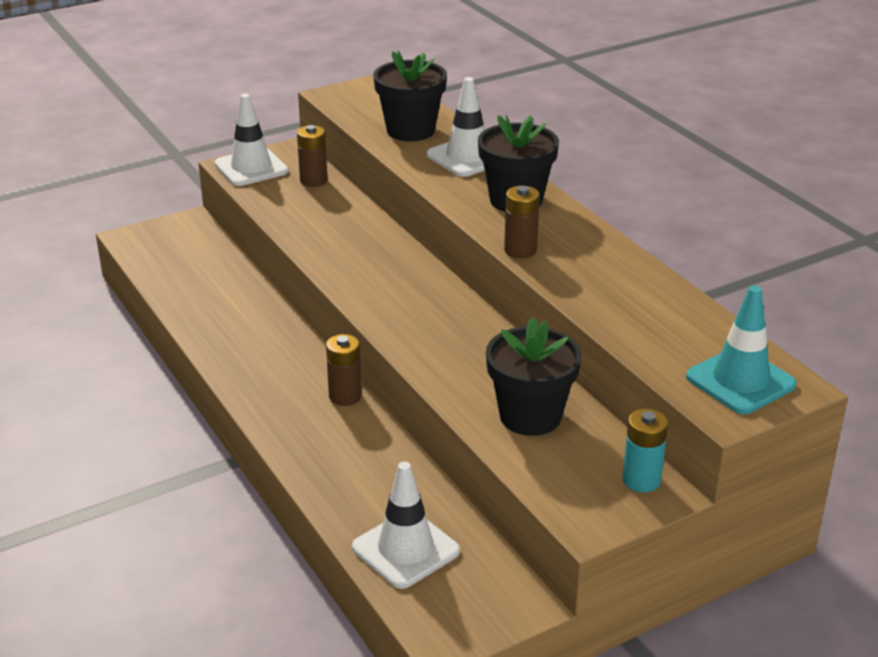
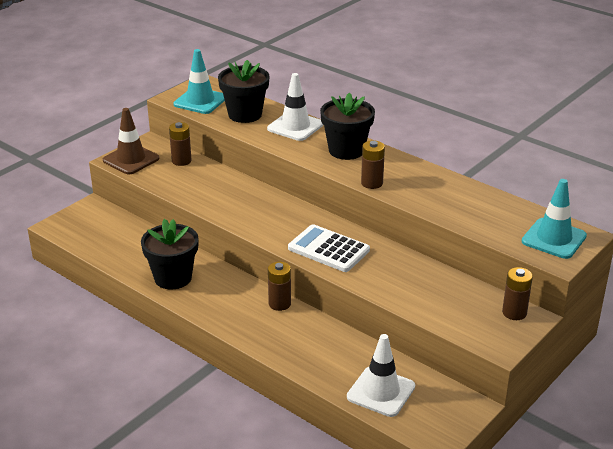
camera: 20 degrees left, 0 degrees up
white traffic cone [214,94,288,186] -> brown traffic cone [103,108,159,175]
black flower pot [486,317,582,436] -> black flower pot moved to [141,219,199,289]
turquoise battery [623,409,668,492] -> brown battery [502,267,533,320]
none -> turquoise traffic cone [173,49,225,114]
none -> white calculator [288,224,370,272]

